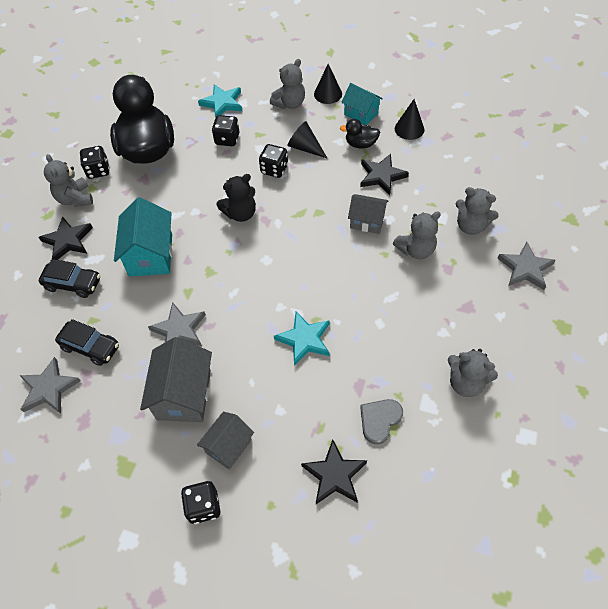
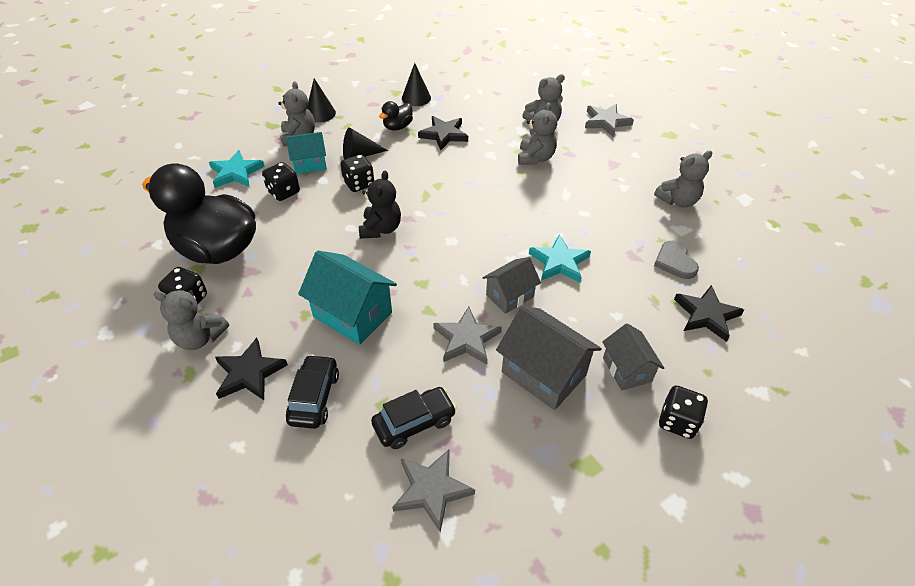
camera: 55 degrees left, 10 degrees down
black car [39,259,100,298] -> black car turned 45 degrees counterclockwise [286,354,339,429]
turquoise house [341,83,383,125] -> turquoise house moved to [286,132,327,174]
grey house [348,194,389,234] -> grey house moved to [483,257,541,314]

